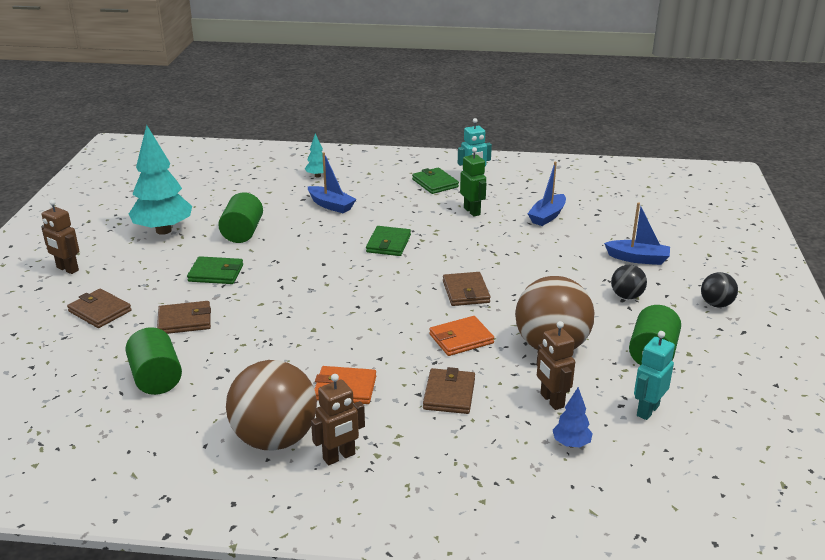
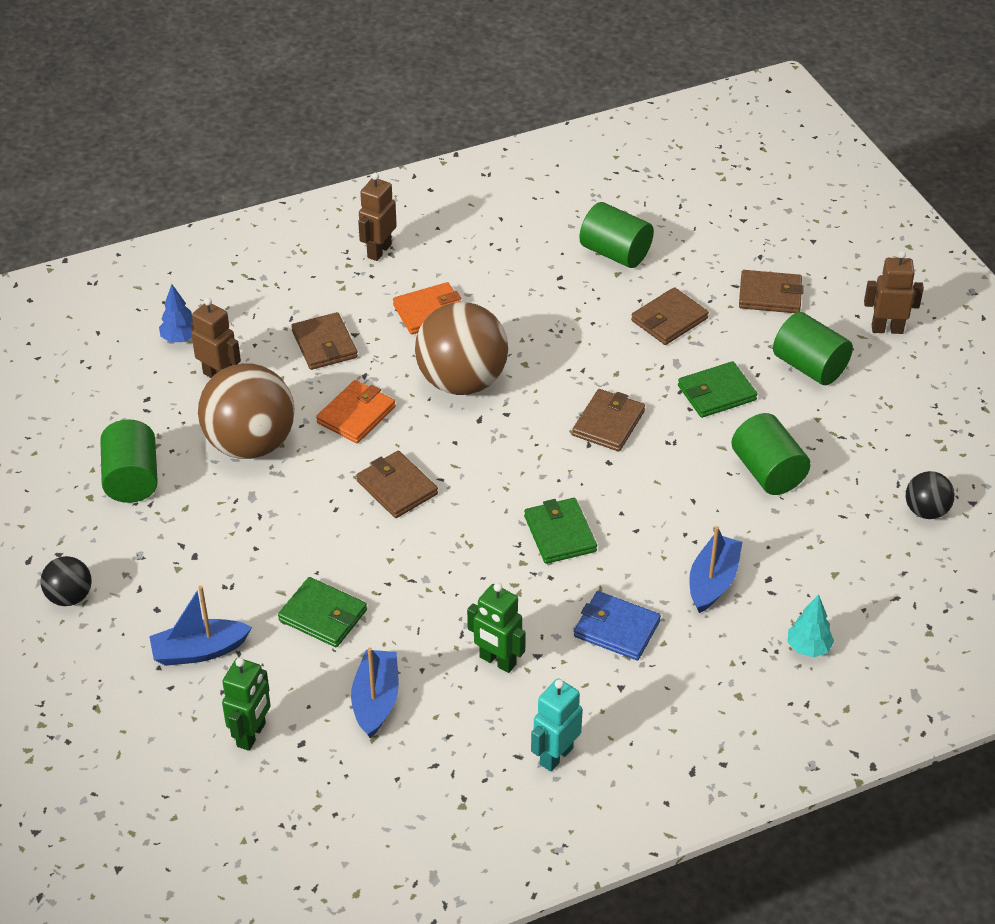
camera: 150 degrees right, 15 degrees up
turquoise tree [129,125,192,235] -> none
brown ball [226,360,317,450] -> brown ball moved to [415,302,508,395]
blue boat [307,152,357,213] -> blue boat turned 105 degrees clockwise [689,526,742,613]
green wallet [412,167,459,194] -> green wallet moved to [278,577,367,647]
black ball [611,265,647,299] -> black ball moved to [906,471,955,519]
turquoise robot [634,331,675,420] -> none
none -> green robot [222,658,271,751]
none -> brown wallet [572,389,645,452]
none -> blue wallet [574,591,661,660]
none -> green cylinder [773,312,853,385]

